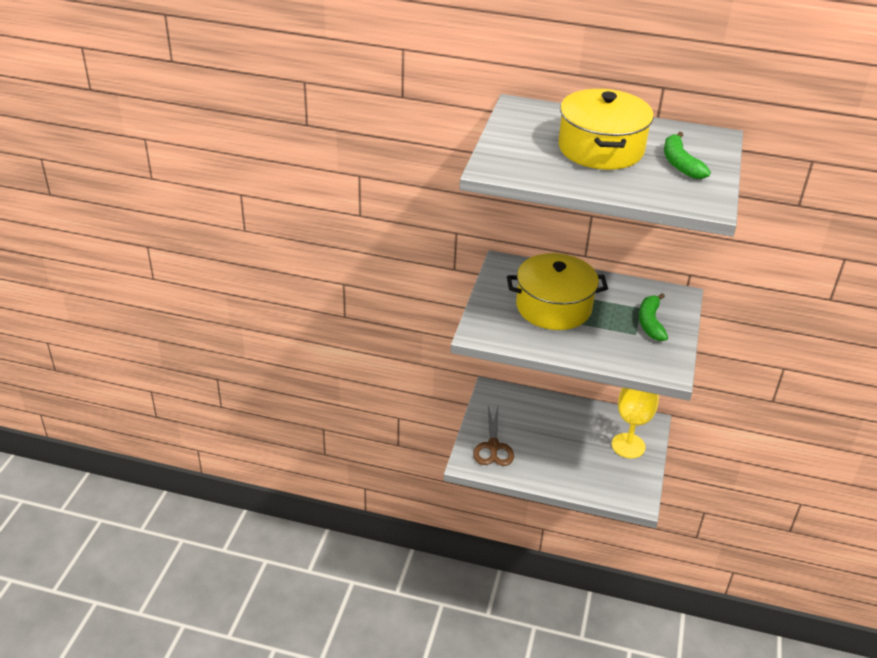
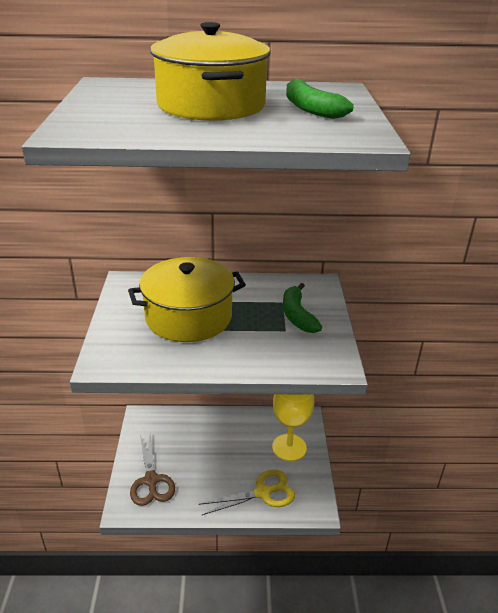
camera: 15 degrees left, 5 degrees down
none -> yellow scissors [199,470,295,515]

